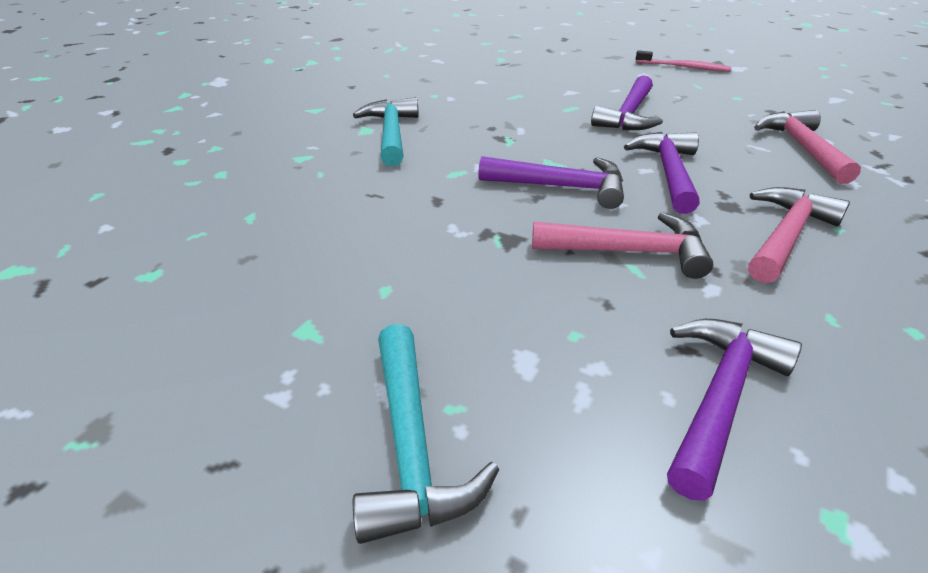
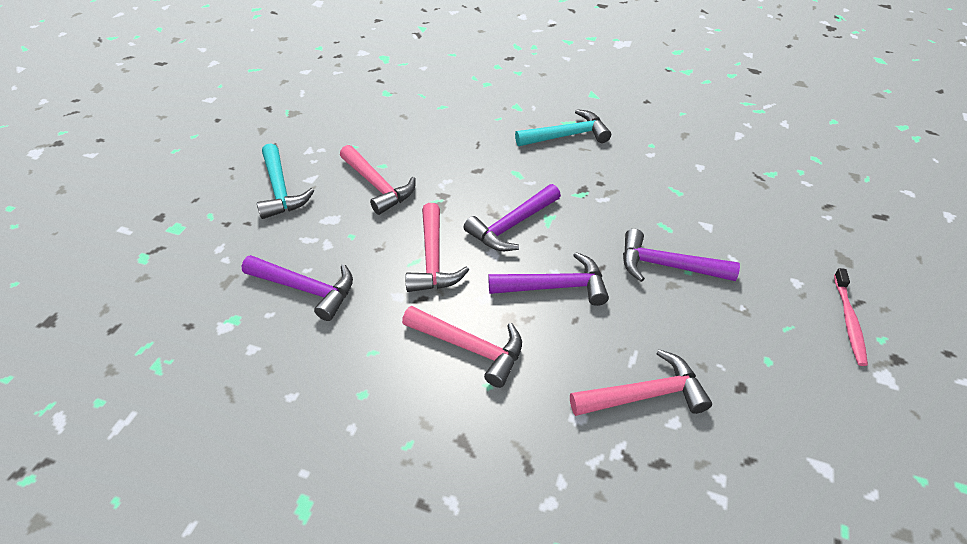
camera: 80 degrees right, 10 degrees up
turquoise hammer [353,324,499,544] -> turquoise hammer turned 90 degrees counterclockwise [257,143,314,219]
purple hammer [478,156,624,209] -> purple hammer turned 45 degrees clockwise [463,184,561,251]
none -> pink hammer [340,145,416,215]

